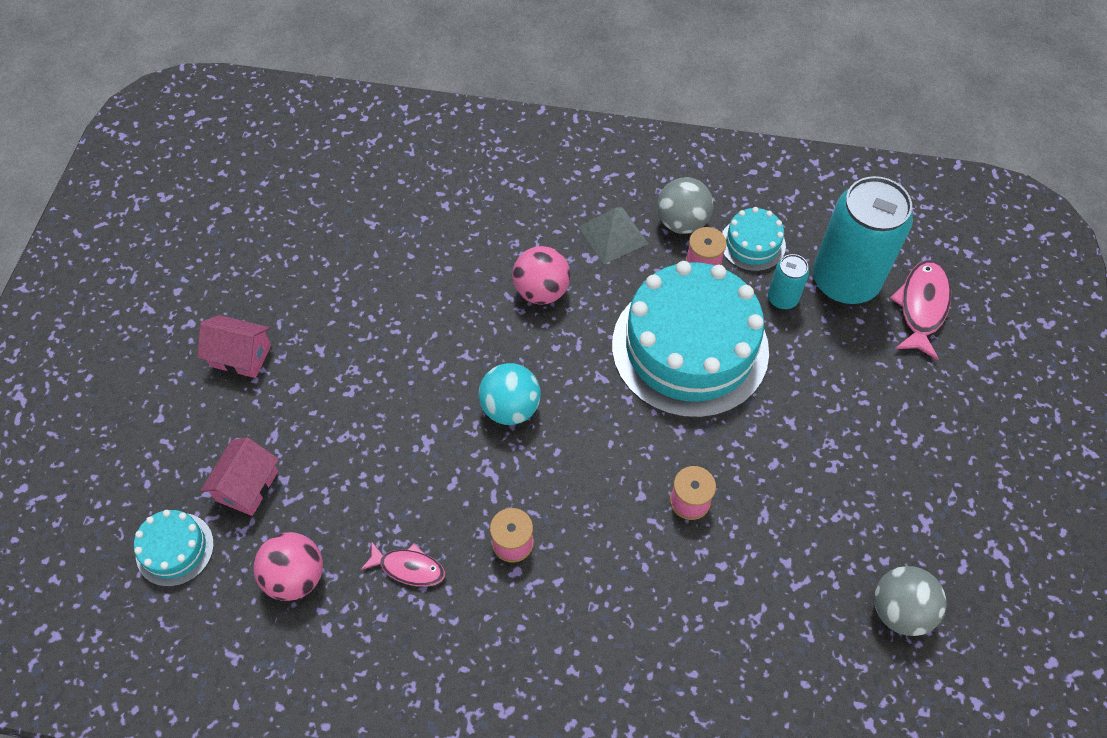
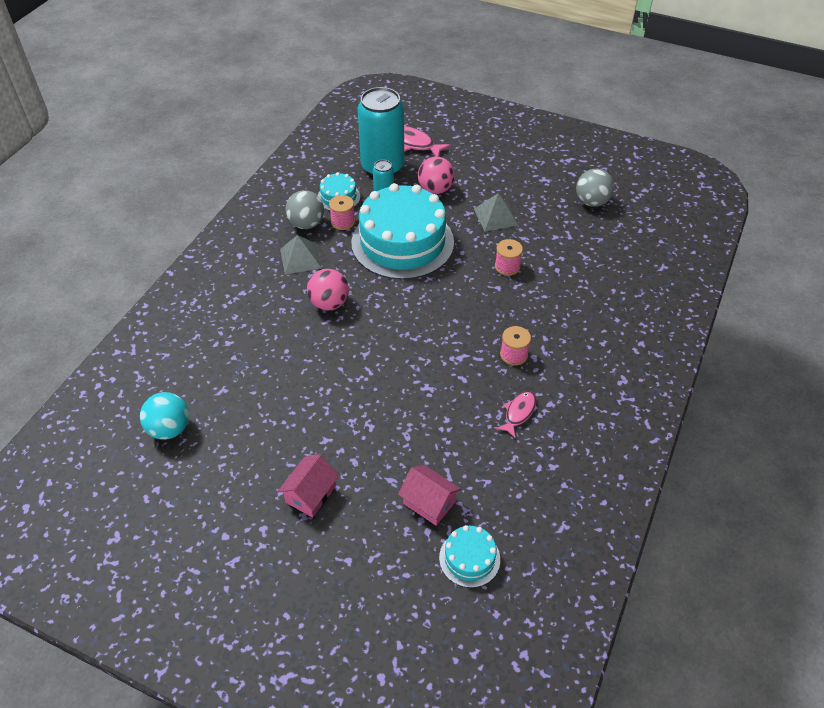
camera: 75 degrees left, 10 degrees down
pink ball [253,532,323,601] -> pink ball moved to [418,156,455,194]
turquoise ball [479,363,541,425] -> turquoise ball moved to [140,392,189,440]
none -> grey pyramid [474,193,518,232]

